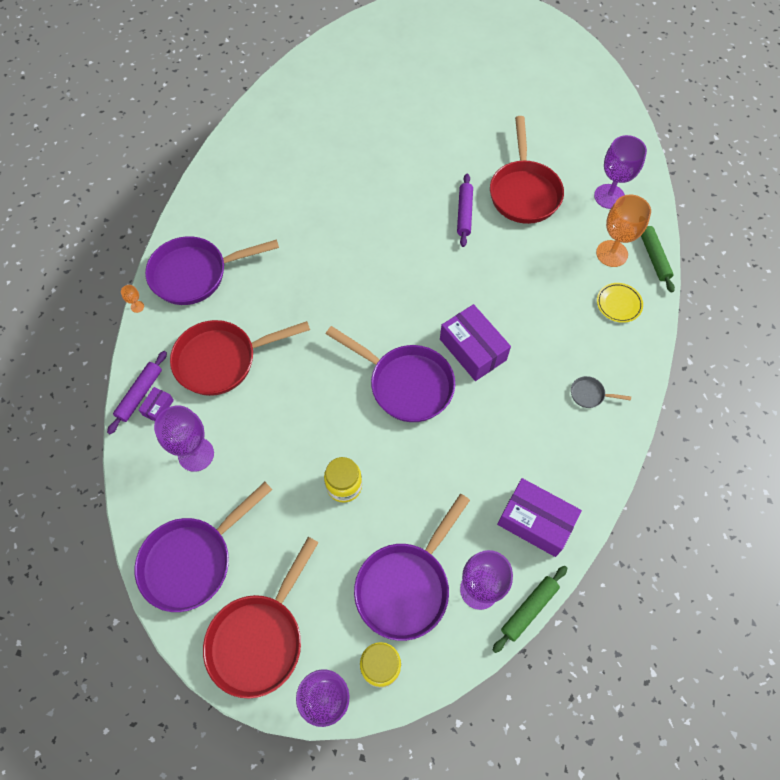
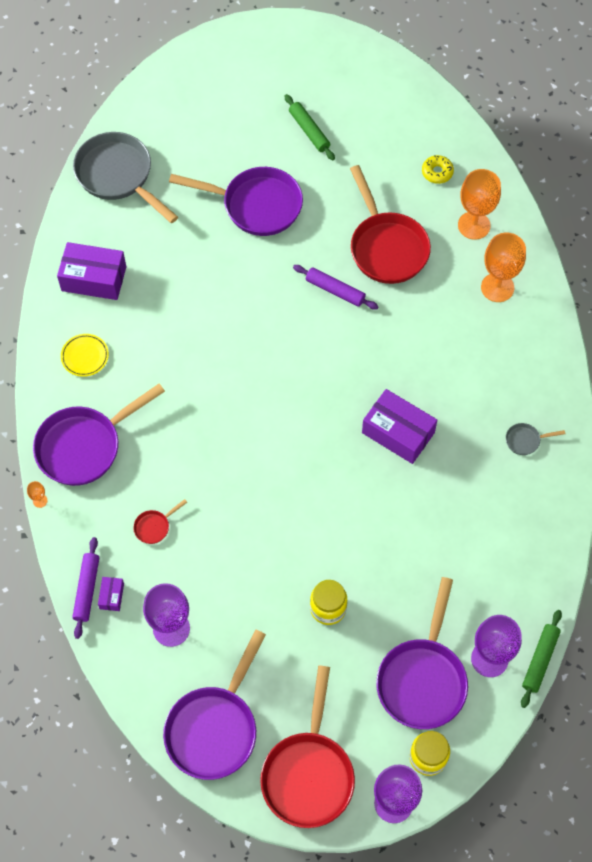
camera: 20 degrees left, 0 degrees up
red pan [170,320,310,396] -> red pan [133,499,187,544], size x0.41
purple pan [326,326,455,422] -> purple pan moved to [169,167,303,236]
purple rolling pin [457,174,473,247] -> purple rolling pin turned 45 degrees counterclockwise [293,265,379,310]
purple box [497,478,582,557] -> purple box moved to [57,242,126,300]
purple goblet [594,135,647,209] -> orange goblet [458,169,501,240]
yellow plate [597,283,643,323] -> yellow plate moved to [61,334,109,377]
green rolling pin [641,226,675,293] -> green rolling pin moved to [284,94,335,160]
none -> grey pan [73,132,178,223]
none -> yellow donut [422,155,454,184]

